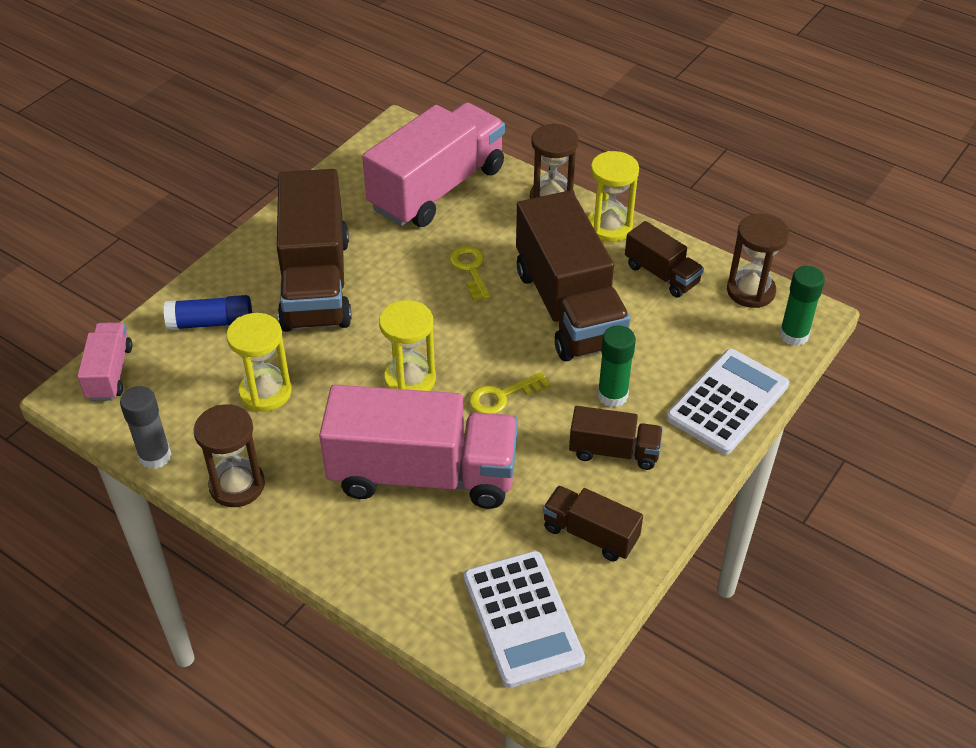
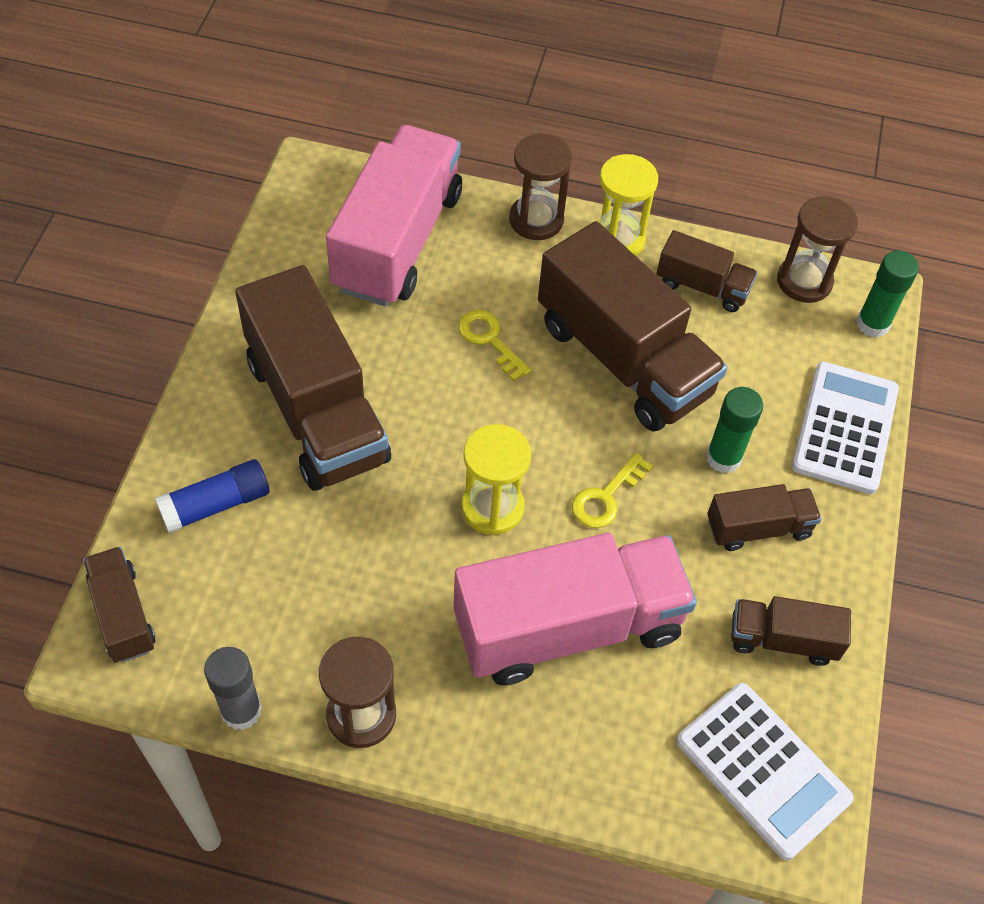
camera: 25 degrees left, 10 degrees up
pink truck [77,322,132,401] -> brown truck [83,546,155,663]
yellow hourglass [226,313,292,412] -> none

